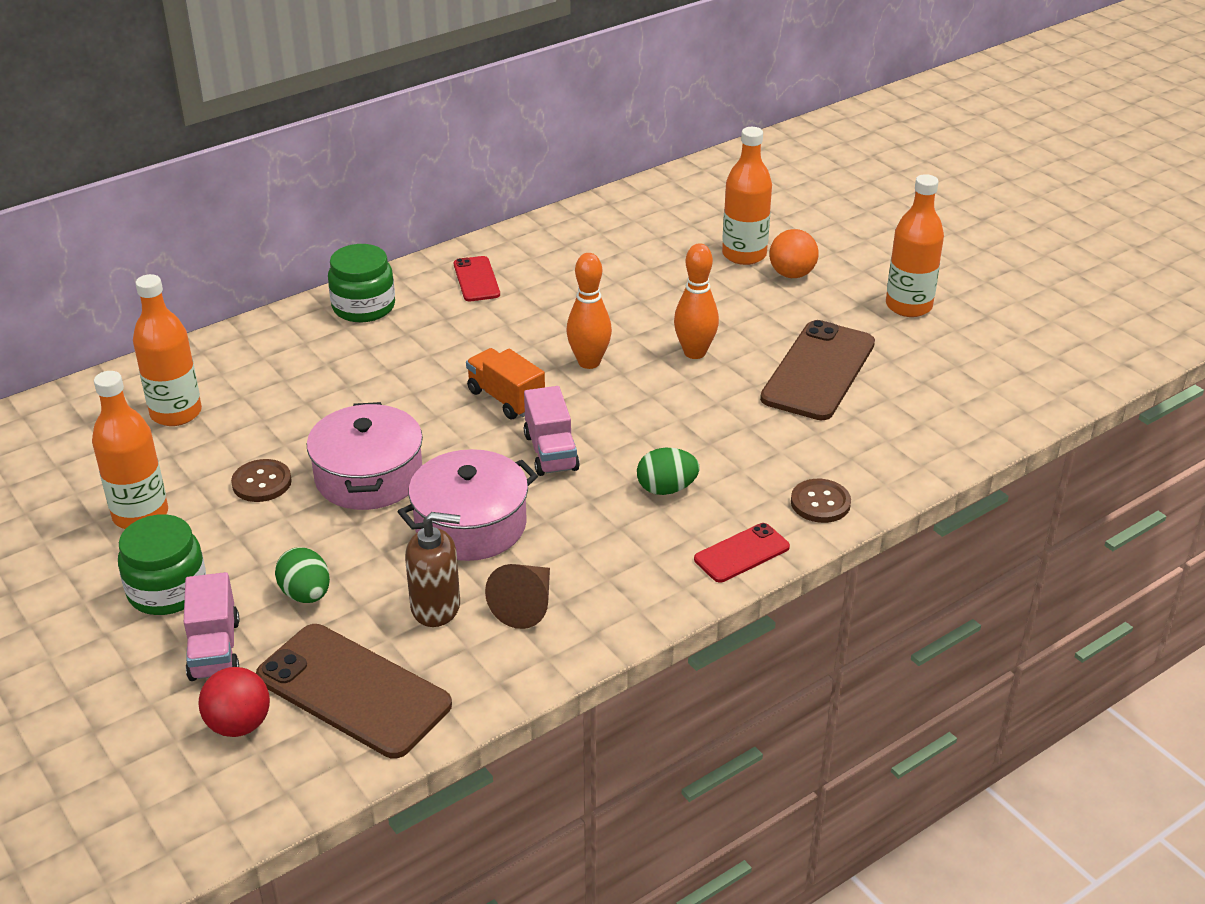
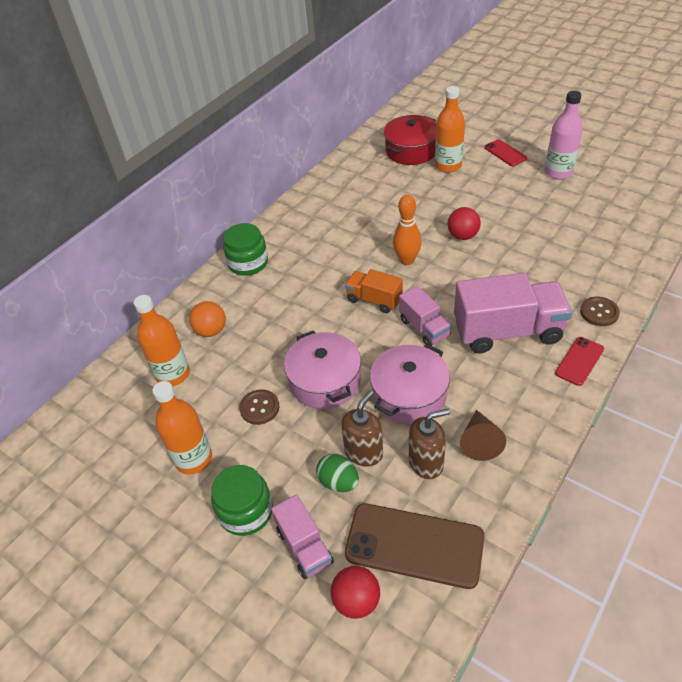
camera: 15 degrees left, 10 degrees up
red phone [454,256,500,301] -> red phone moved to [484,139,527,166]
green egg [637,448,699,495] -> pink truck [454,273,572,353]
orange bowling pin [674,243,719,359] -> red ball [448,207,481,240]
brown phone [760,320,875,420] -> none
orange ball [769,229,819,278] -> orange ball moved to [189,301,226,337]
orange bottle [886,174,944,317] -> pink bottle [545,91,583,180]
none -> brown soap dispenser [341,390,383,467]
none -> red pot [384,115,436,165]

